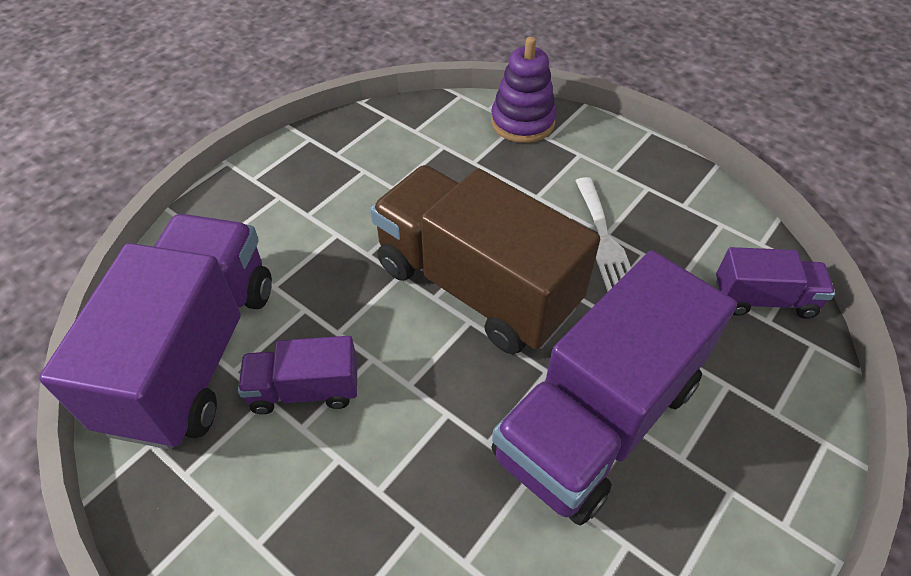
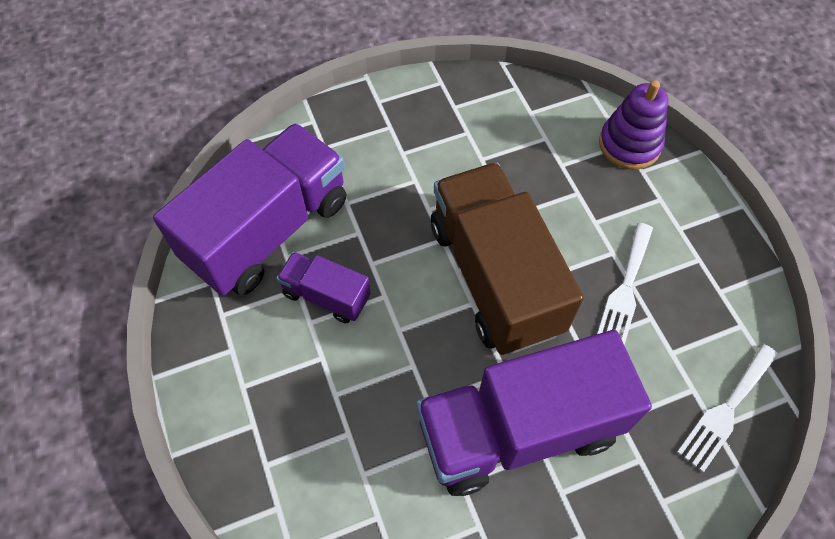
camera: 30 degrees right, 10 degrees up
purple truck [716,247,835,319] -> white fork [677,344,778,472]

